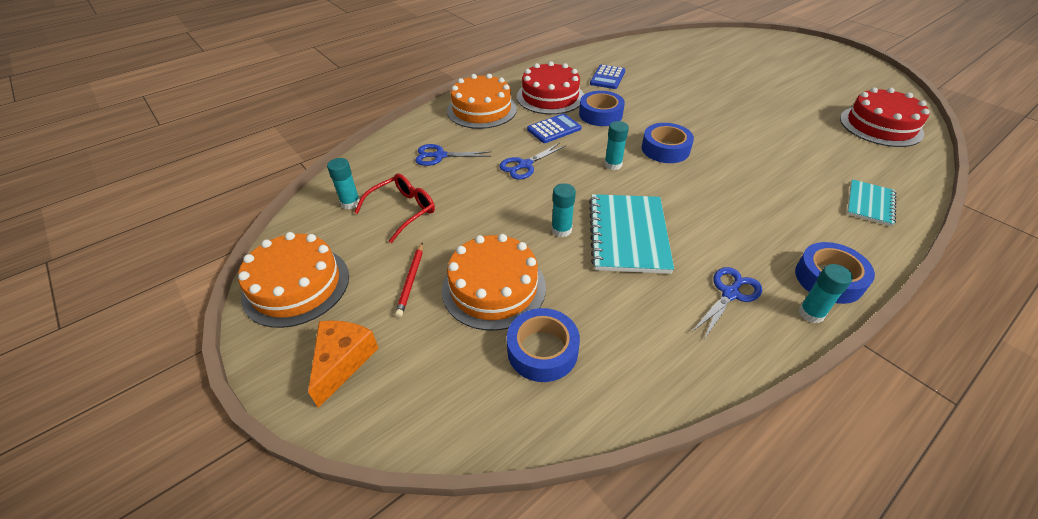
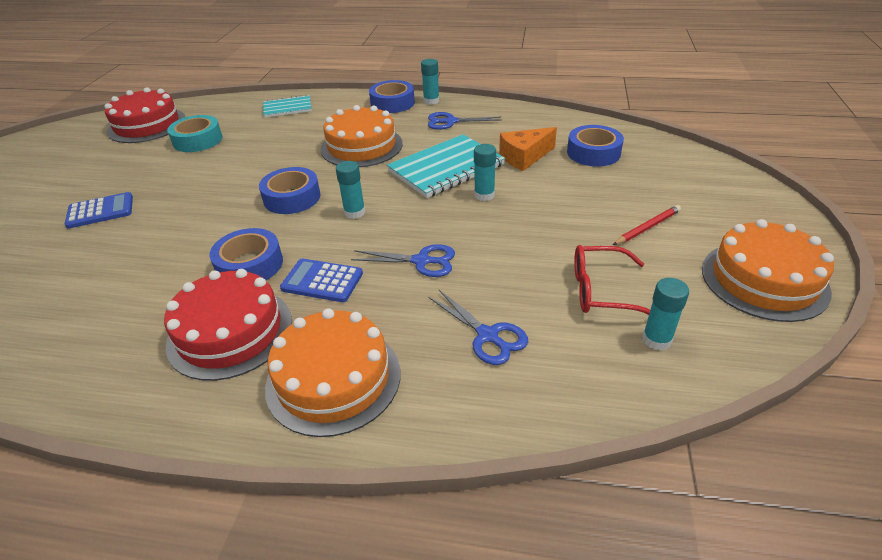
camera: 130 degrees left, 5 degrees down
orange cheese [308,321,378,408] -> orange cheese moved to [499,127,557,171]
orange cake [442,234,546,331] -> orange cake moved to [321,105,403,167]
blue calculator [590,65,625,89] -> blue calculator moved to [65,192,133,229]
none -> turquoise tape [167,115,223,152]

